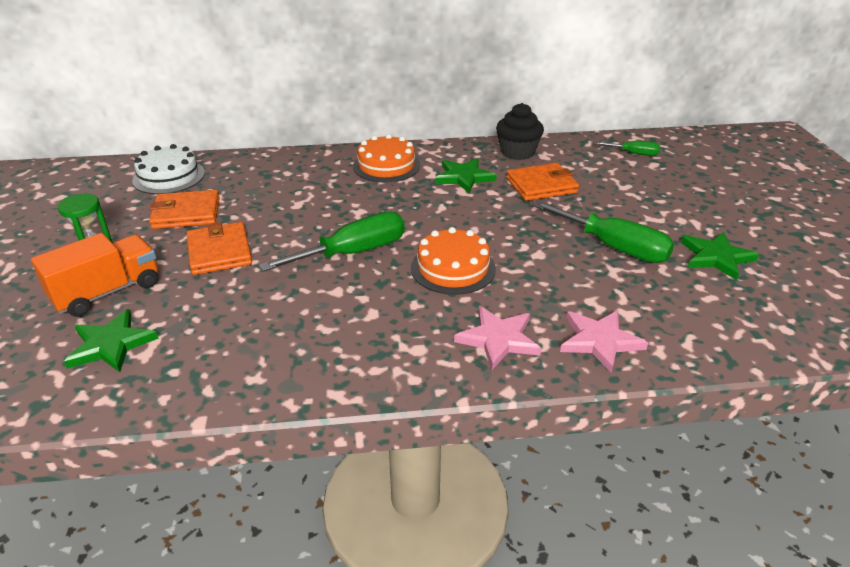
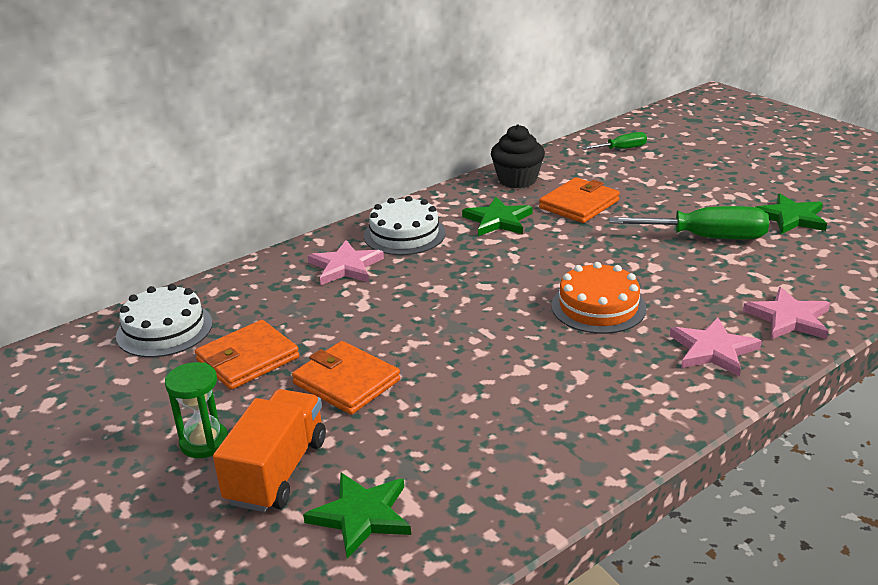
camera: 30 degrees left, 5 degrees down
green screwdriver [259,212,405,271] -> none
orange cake [353,134,420,182] -> white cake [364,196,446,255]
none -> pink star [308,240,384,285]

